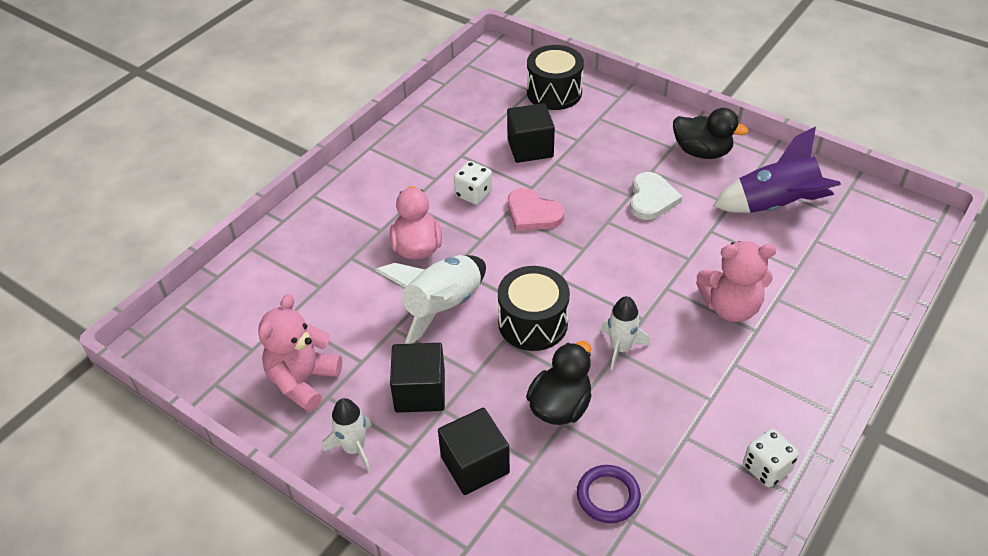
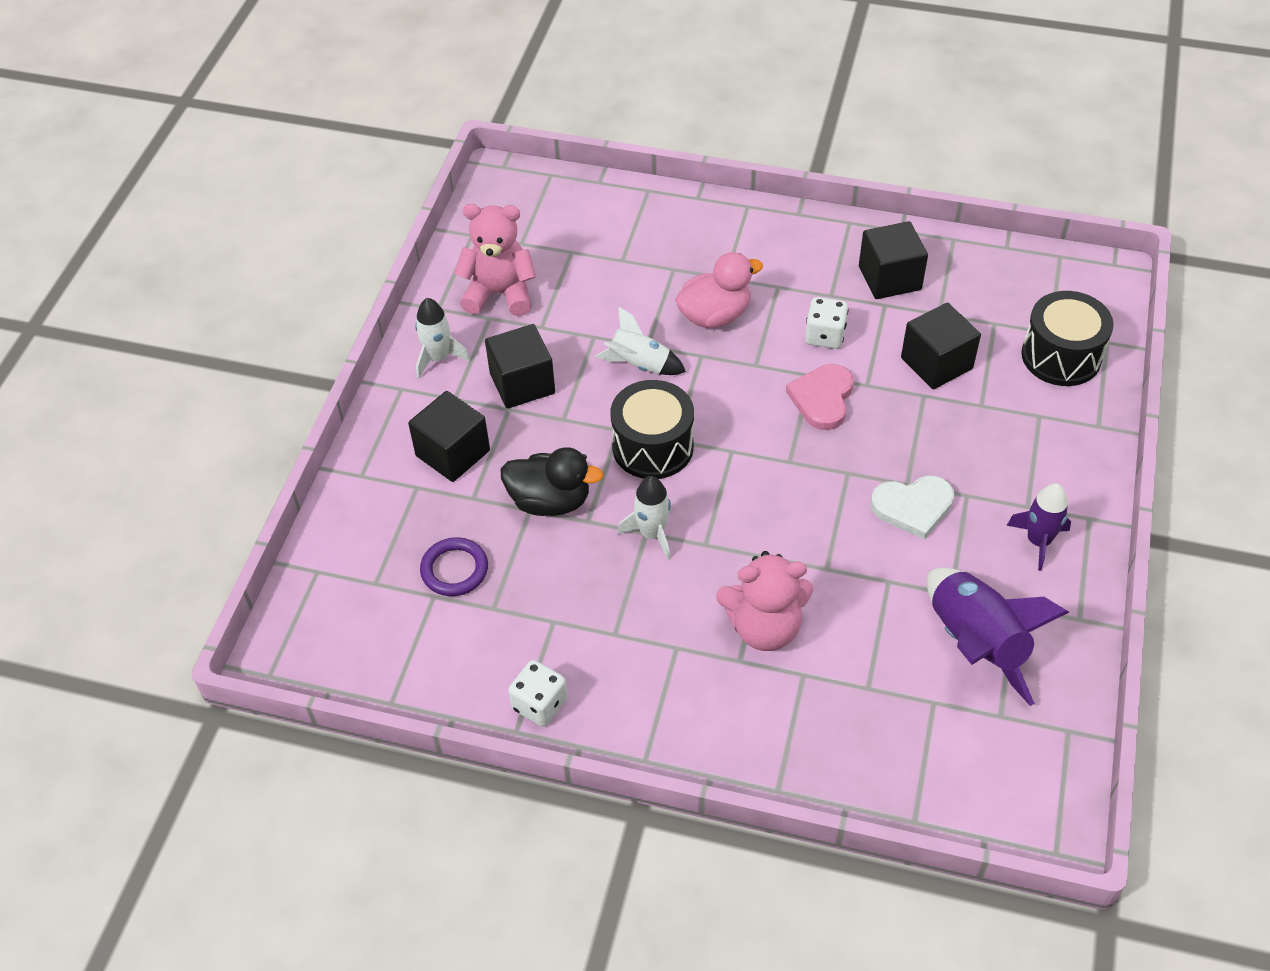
camera: 70 degrees right, 5 degrees up
white rocket [375,255,486,344] -> white rocket [595,307,686,375], size x0.60
black duck [673,108,749,159] -> purple rocket [1007,483,1071,571]
pink teddy bear [696,241,776,322] -> pink teddy bear turned 75 degrees counterclockwise [716,551,813,651]
none -> black cube [859,221,928,299]

